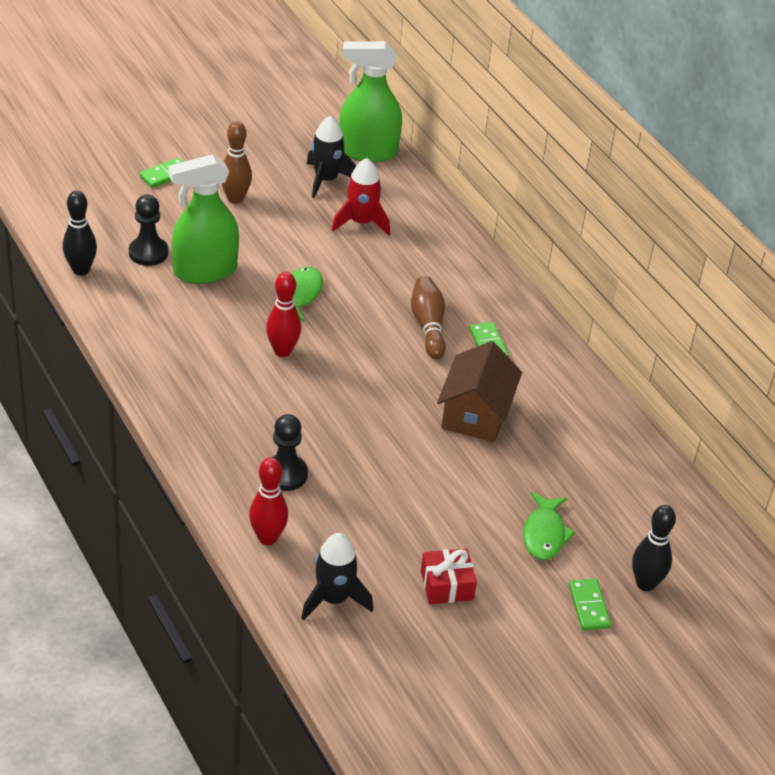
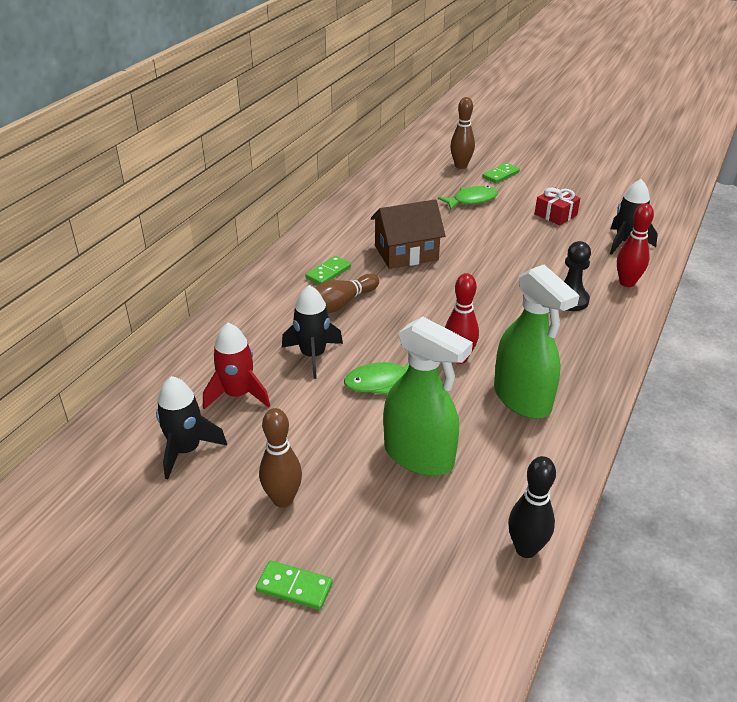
camera: 120 degrees left, 5 degrees down
black pawn [129,195,168,266] -> none
green spray bottle [339,41,402,162] -> green spray bottle moved to [494,265,580,419]
black bowling pin [632,505,676,591] -> brown bowling pin [450,97,475,169]
none -> black rocket [282,285,343,379]

